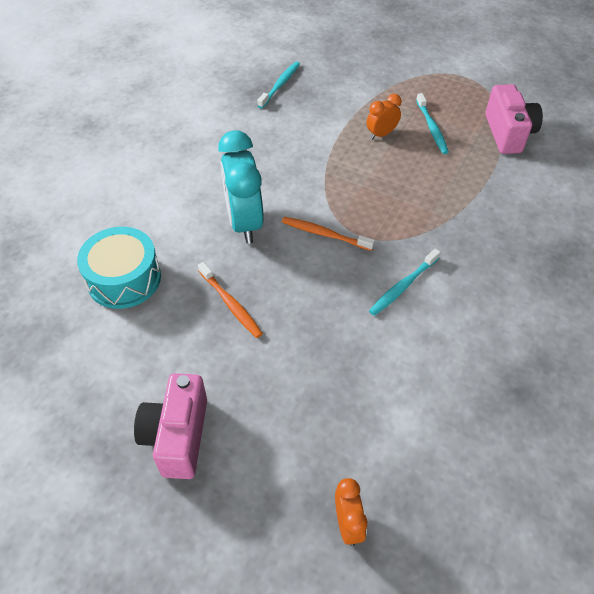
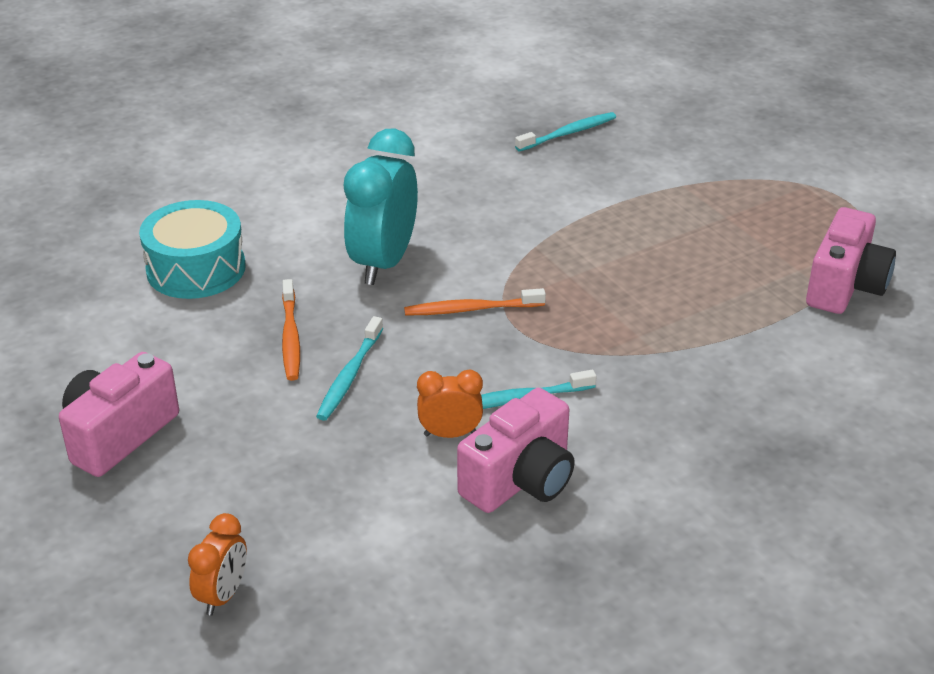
camera: 30 degrees right, 15 degrees down
orange toothbrush [282,217,375,251] -> orange toothbrush turned 60 degrees counterclockwise [404,288,546,316]
orange clock [367,94,402,140] -> orange clock moved to [417,370,483,438]
turquoise toothbrush [416,93,449,154] -> turquoise toothbrush moved to [316,316,383,421]
none -> pink camera [457,388,575,513]

